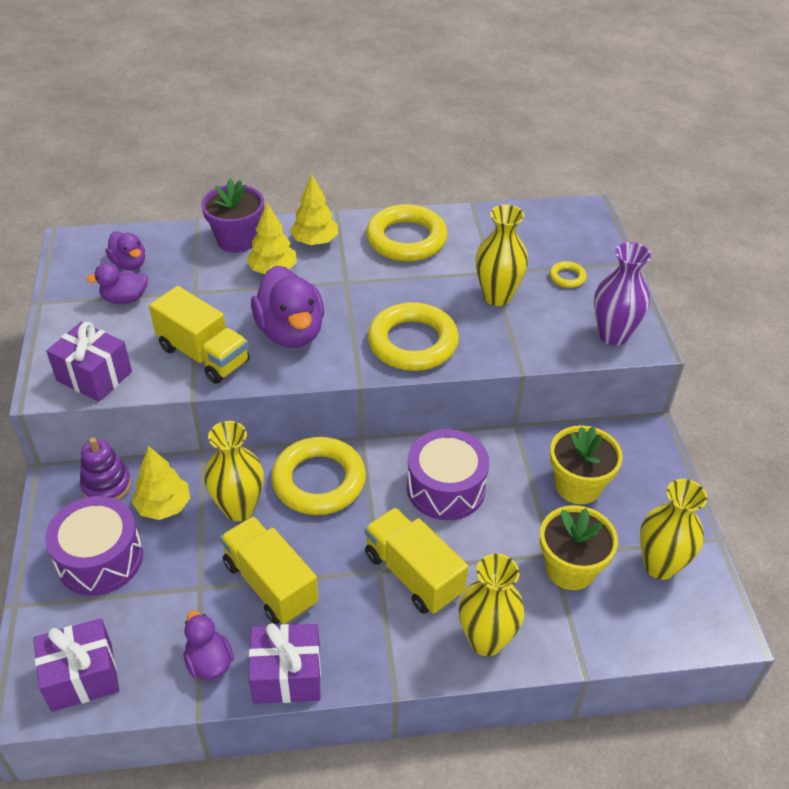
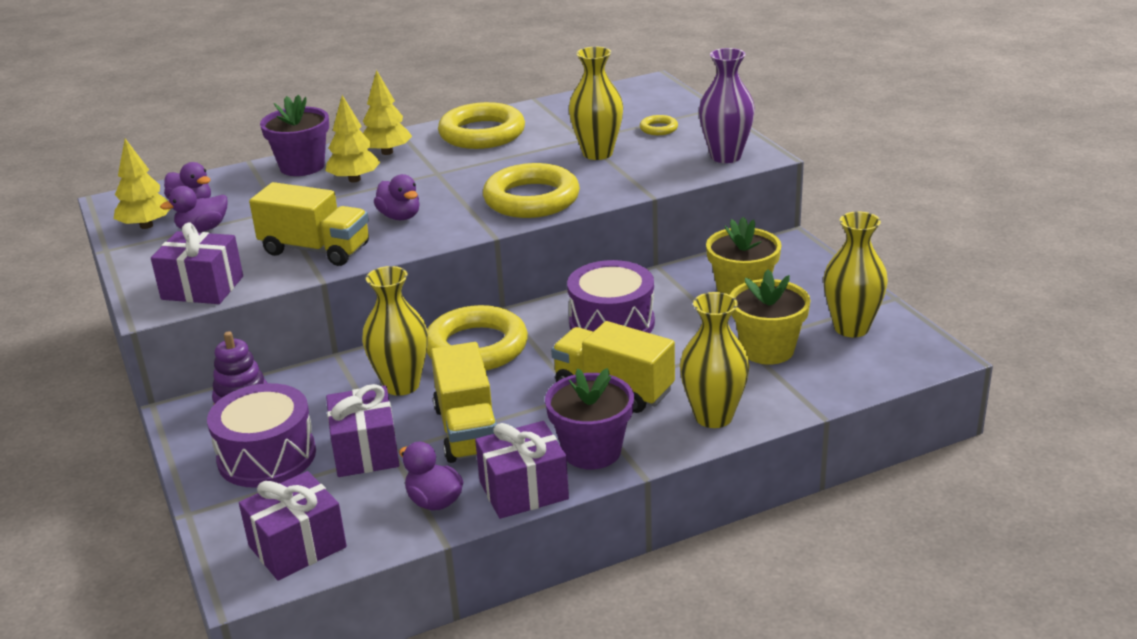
camera: 15 degrees left, 15 degrees down
yellow tree [132,446,190,520] -> yellow tree moved to [114,139,170,229]
yellow truck [220,516,318,624] -> yellow truck turned 135 degrees counterclockwise [431,342,497,463]
purple duck [251,265,324,348] -> purple duck [374,174,420,220], size x0.55
none -> purple gift [326,384,399,477]
none -> purple flower pot [545,368,634,469]

